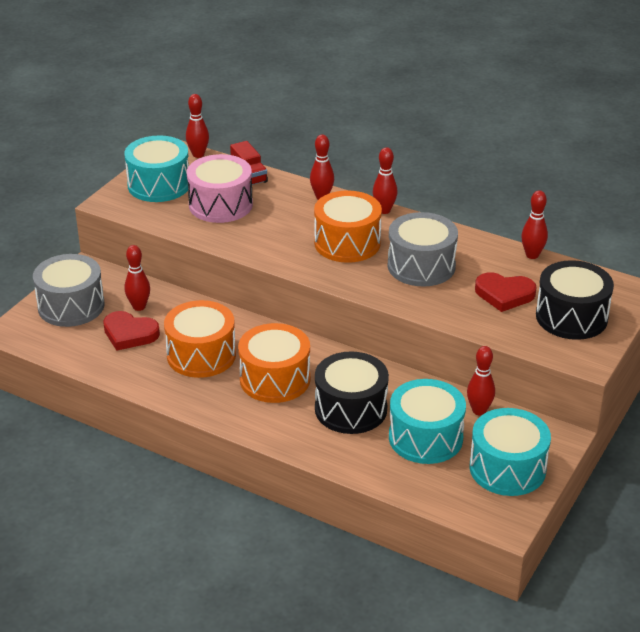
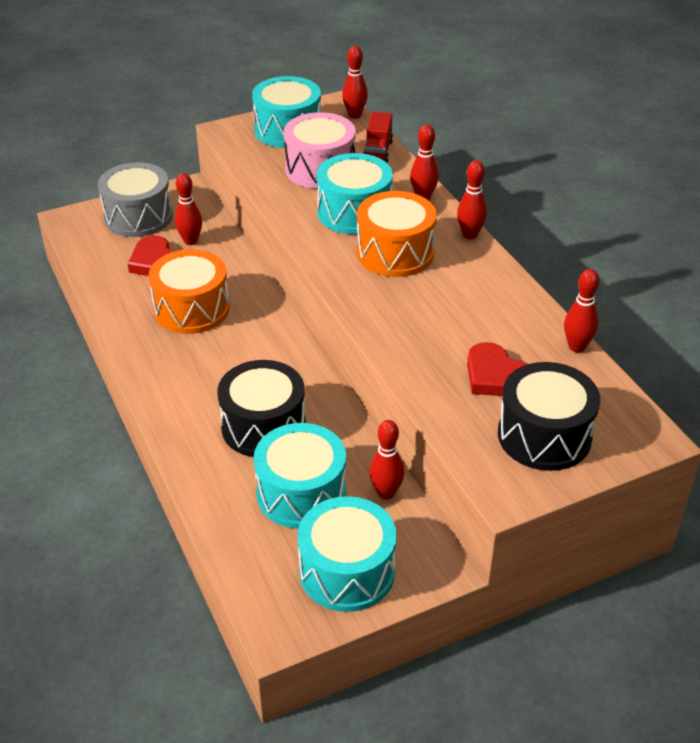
camera: 35 degrees right, 5 degrees up
orange drum [238,323,310,403] -> none
grey drum [387,212,458,286] -> none
none -> turquoise drum [317,153,393,235]

